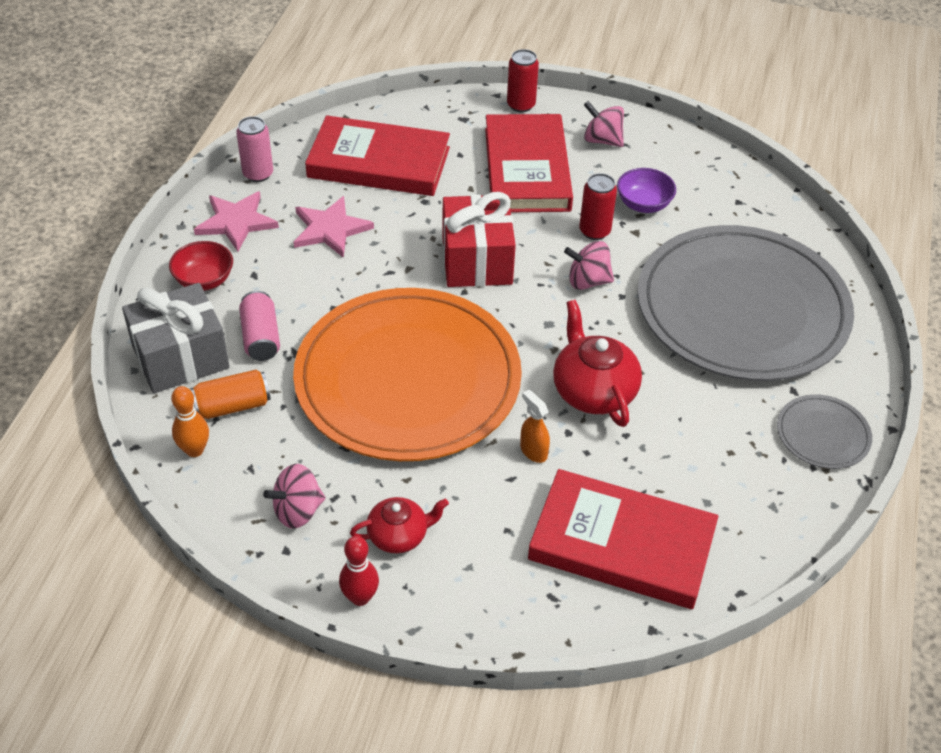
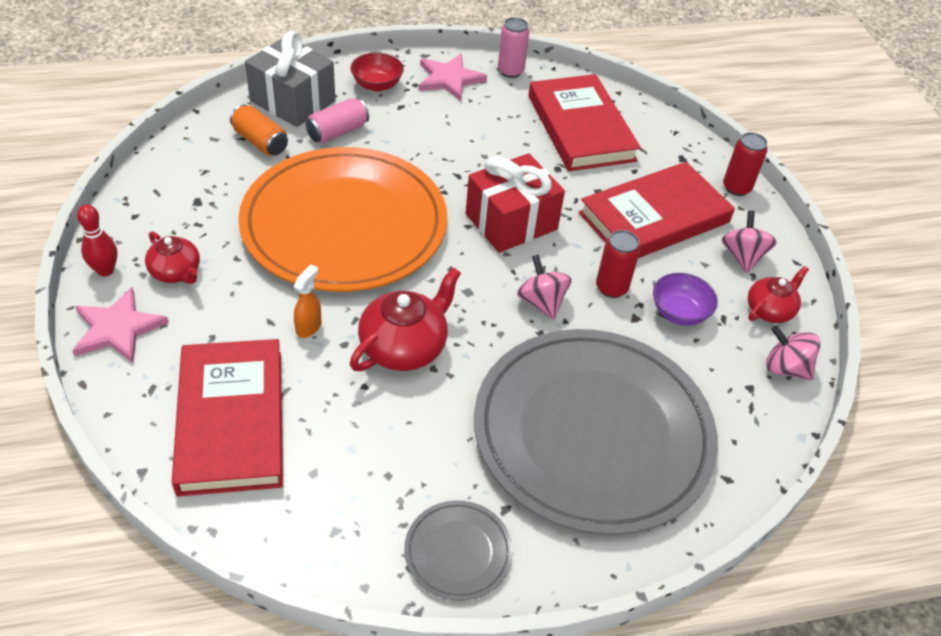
camera: 60 degrees right, 0 degrees up
orange bowling pin [171,386,209,457] -> none
pink spinning top [263,464,326,529] -> pink spinning top moved to [766,325,821,380]
pink star [294,196,374,258] -> pink star moved to [72,287,169,363]
none -> red teapot [748,266,809,323]

